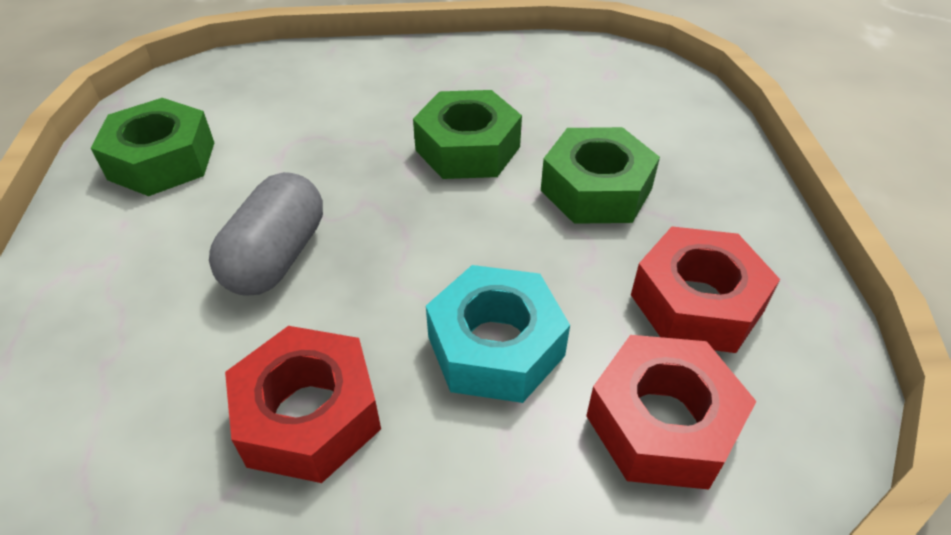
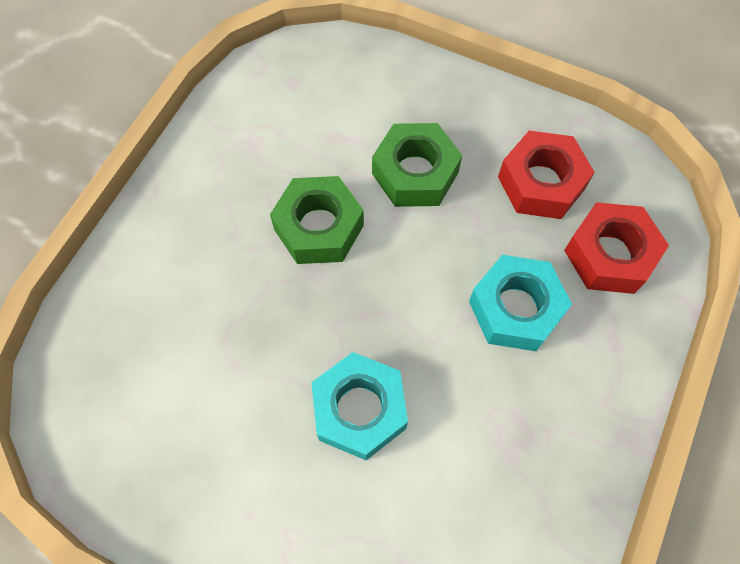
camera: 60 degrees left, 20 degrees up
green nut [91,98,214,196] -> none
grey capsule [209,172,323,296] -> turquoise nut [311,352,408,460]
red nut [225,326,381,483] -> none

